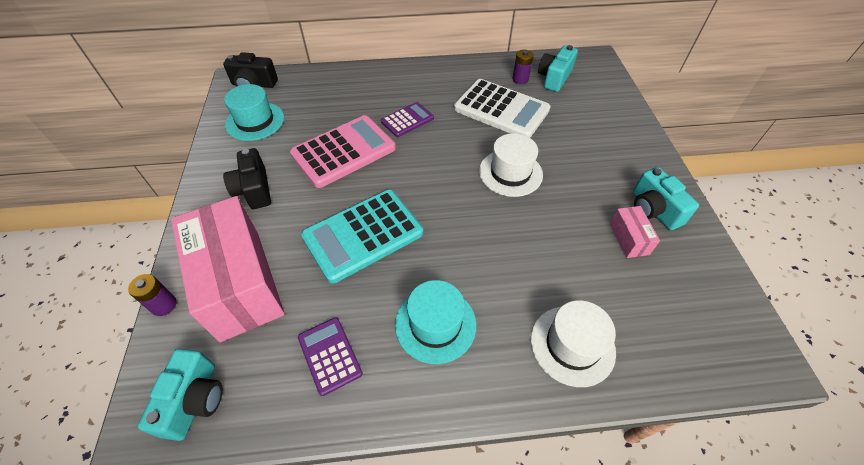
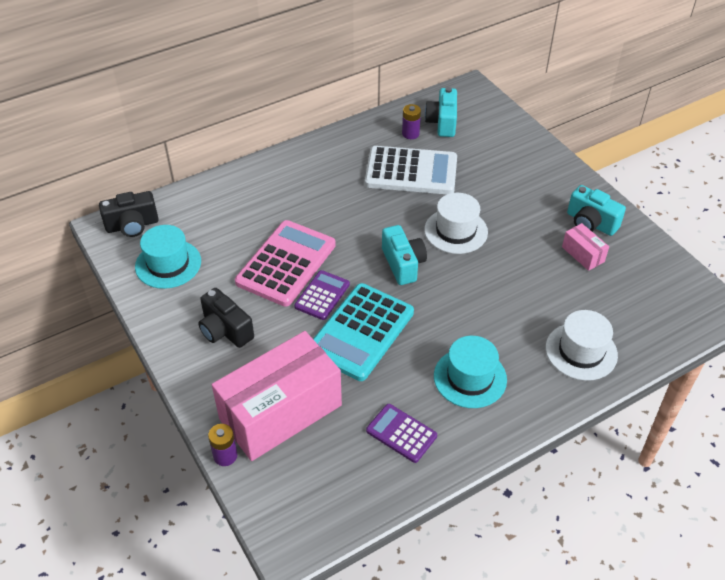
camera: 25 degrees left, 5 degrees down
turquoise camera [138,349,223,441] -> turquoise camera moved to [382,225,427,285]
pink box [171,196,285,342] -> pink box turned 75 degrees counterclockwise [212,331,342,461]
purple calculator [381,102,434,137] -> purple calculator moved to [294,270,350,320]

